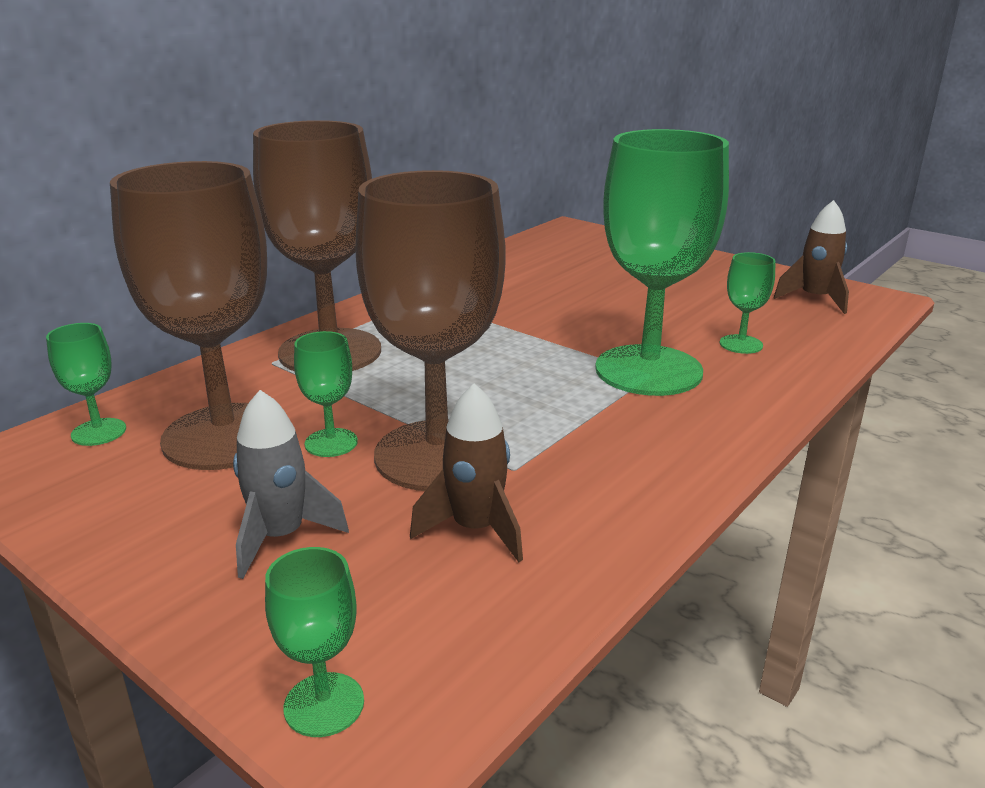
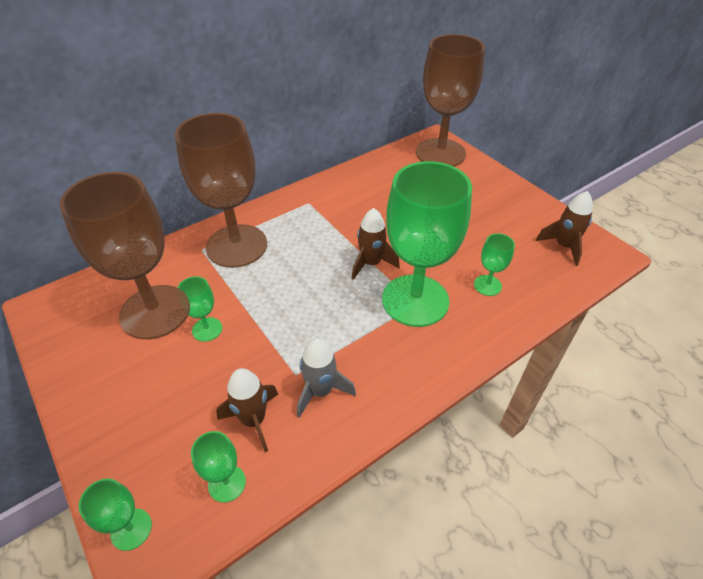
camera: 15 degrees right, 20 degrees up
green goblet [46,323,126,446] -> green goblet moved to [191,431,246,503]
grey rocket [233,390,349,579] -> grey rocket moved to [297,338,356,418]
brown goblet [355,170,506,491] -> brown goblet moved to [416,34,485,166]
none -> brown rocket [352,208,400,280]

